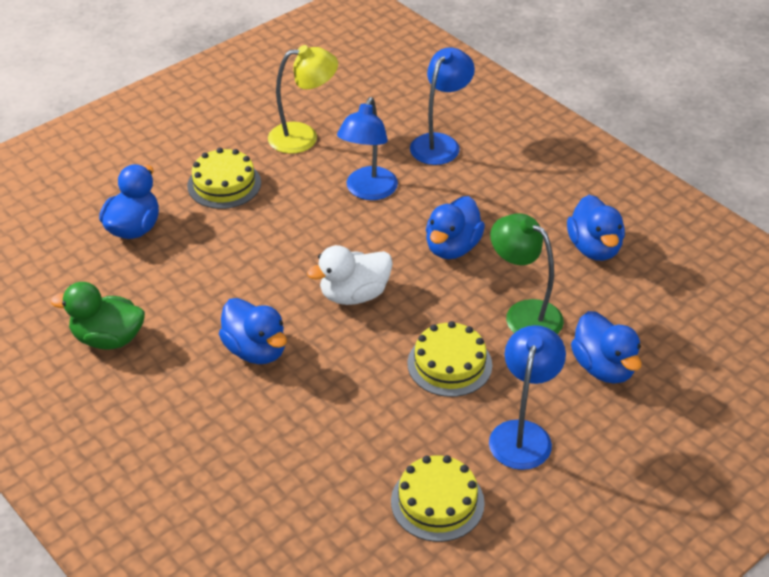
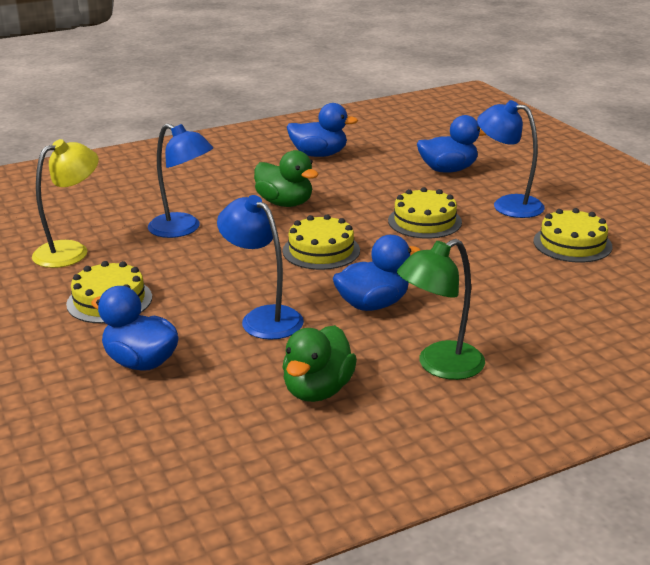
camera: 75 degrees left, 15 degrees down
yellow lamp [268,45,338,154] -> yellow lamp turned 45 degrees clockwise [32,139,99,268]
white duck [307,245,393,305] -> yellow cake [283,214,360,270]
blue lamp [410,47,475,165] -> blue lamp moved to [217,195,304,340]
blue duck [426,196,485,259] -> green duck [254,150,319,207]
green lamp [490,213,564,334] -> green lamp moved to [397,239,485,380]

